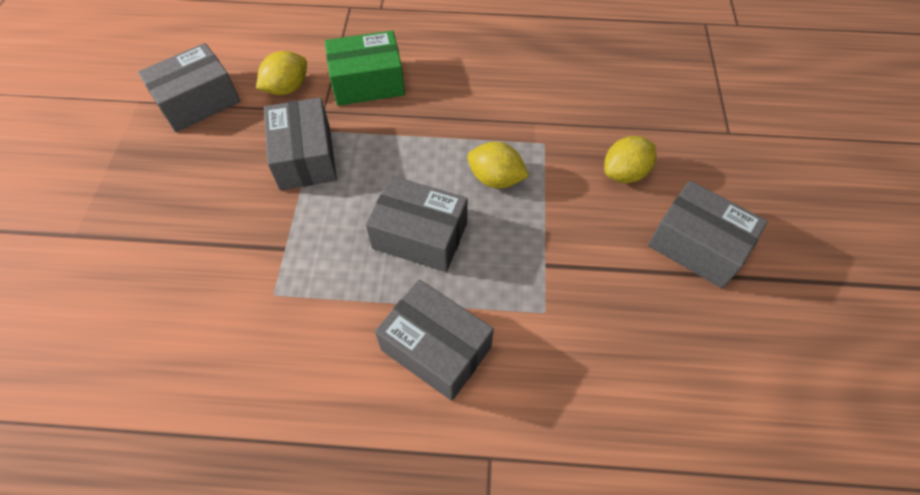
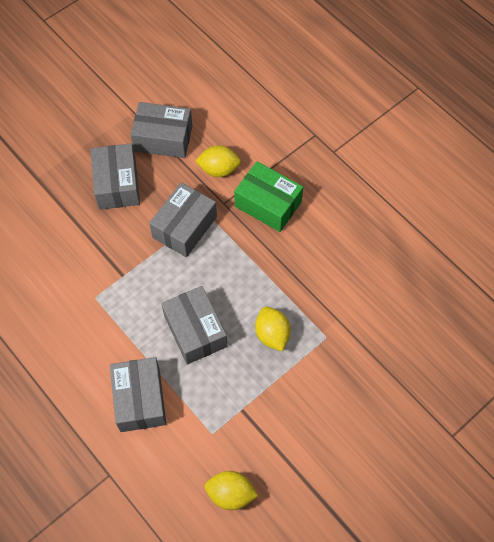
camera: 45 degrees right, 5 degrees up
yellow lemon [604,136,656,183] -> yellow lemon moved to [204,471,258,510]
grey box [648,180,768,288] -> grey box moved to [91,144,140,210]

